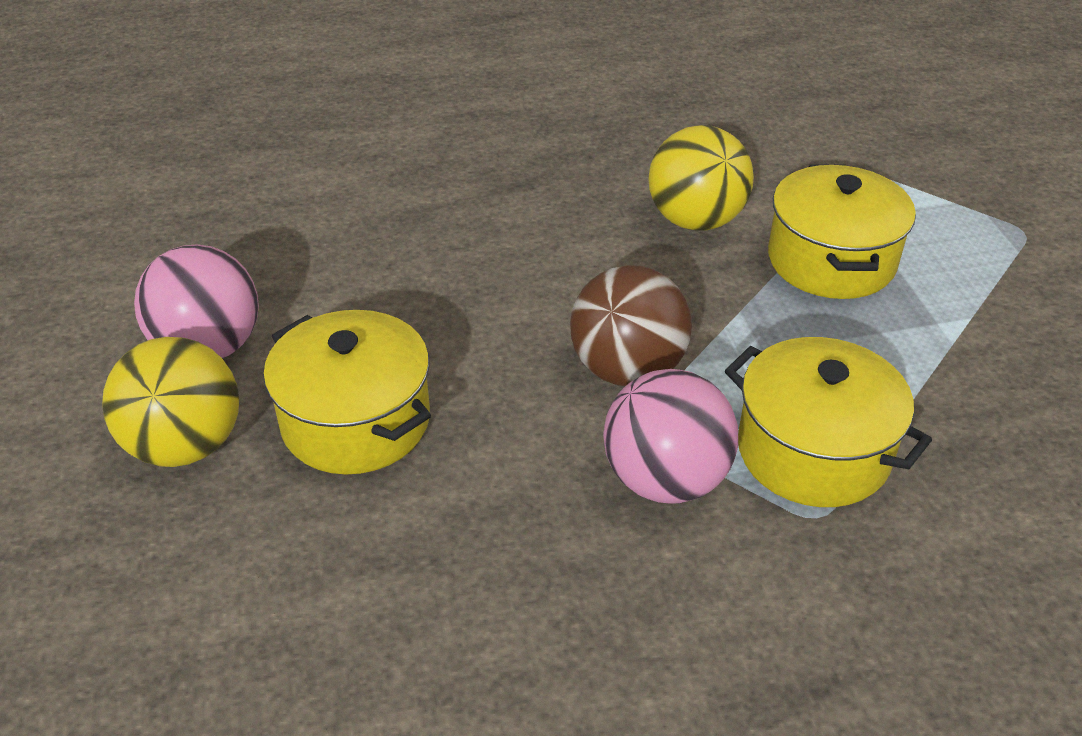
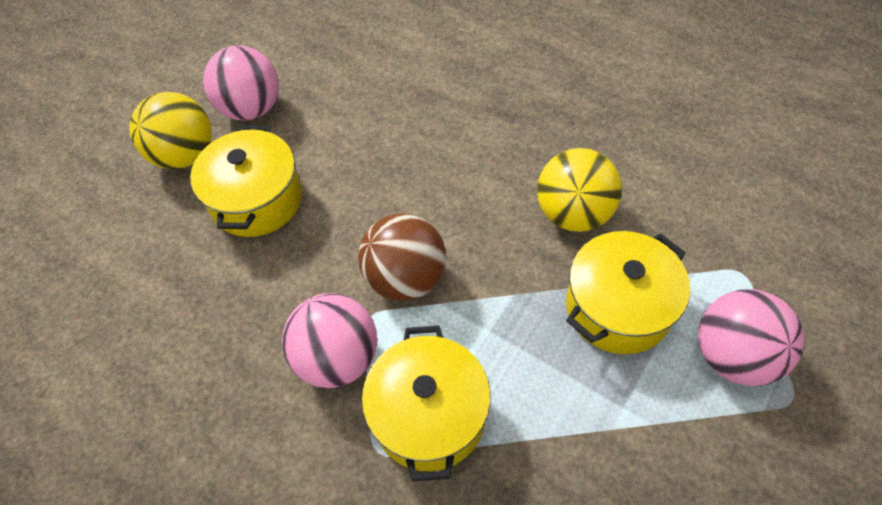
camera: 50 degrees right, 15 degrees up
none -> pink ball [698,289,804,386]

